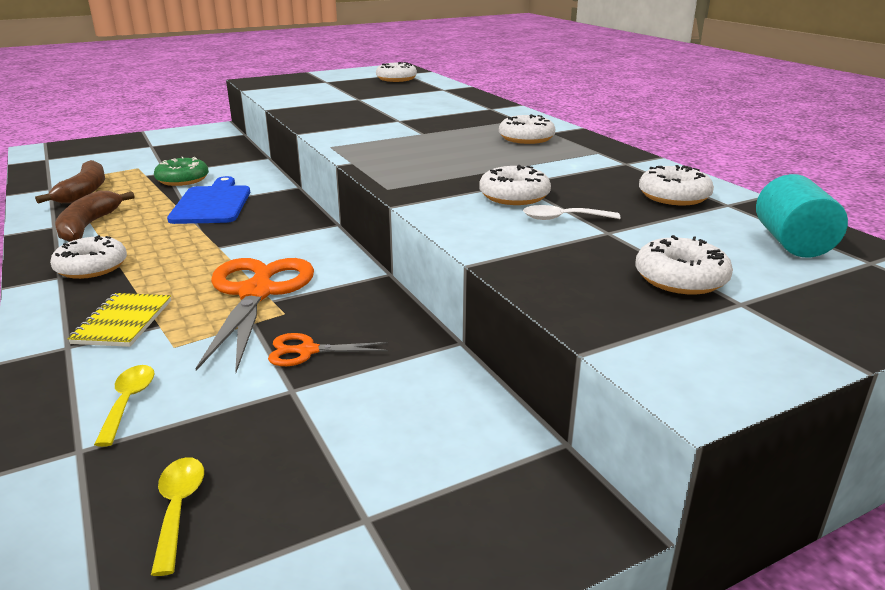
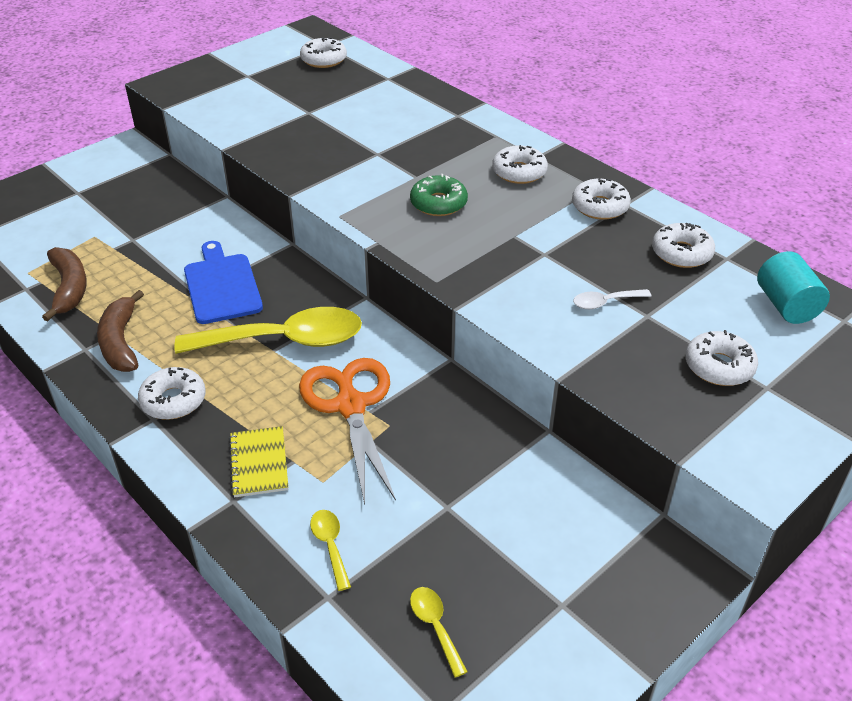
camera: 15 degrees left, 15 degrees up
green donut [154,157,209,186] -> green donut moved to [410,174,468,216]
orange scissors [268,333,388,366] -> none
white donut [479,165,551,205] -> white donut moved to [572,178,631,220]
none -> yellow spoon [175,307,362,354]

